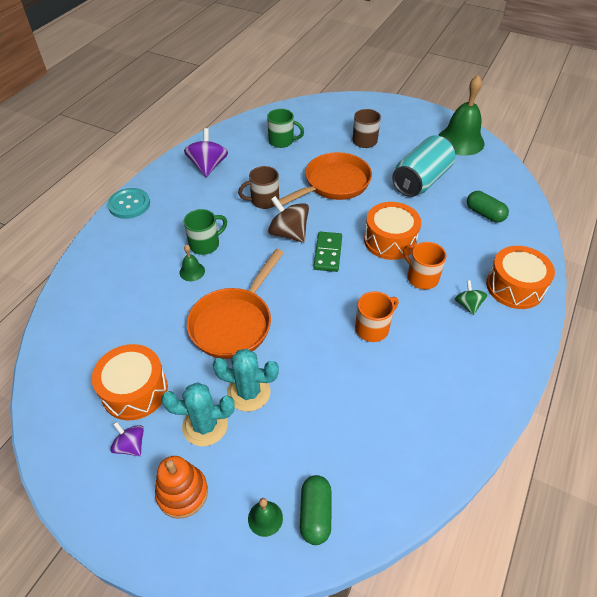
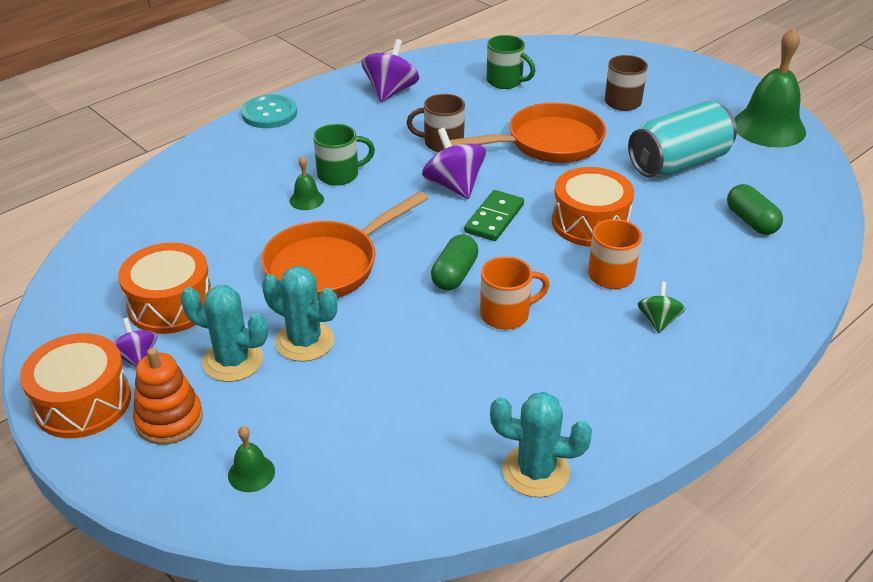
camera: 20 degrees right, 10 degrees down
brown spinning top [268,196,309,243] -> purple spinning top [422,128,486,199]
green capsule [300,475,332,545] -> green capsule moved to [431,234,479,291]
orange drum [486,246,555,309] -> orange drum moved to [20,333,131,438]
none -> turquoise cactus [490,392,592,498]

